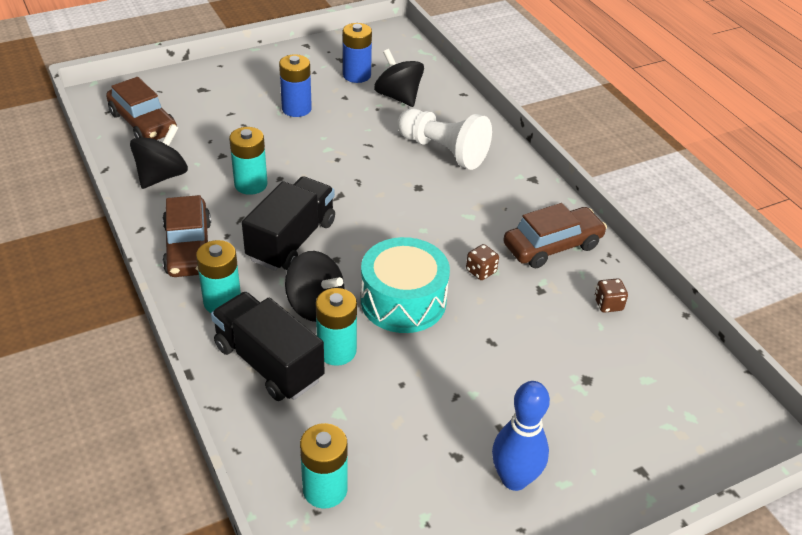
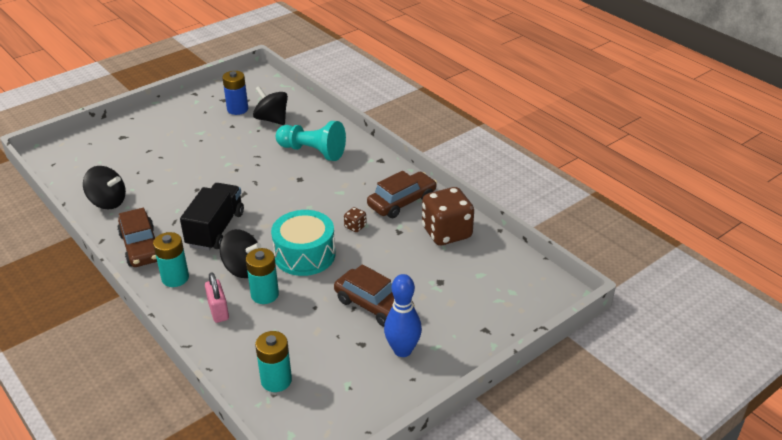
camera: 10 degrees left, 5 degrees down
brown car [106,77,177,140] -> brown car moved to [334,264,415,327]
black spinning top [130,124,188,189] -> black spinning top turned 90 degrees clockwise [83,166,126,209]
black truck [211,292,325,401] -> pink padlock [205,272,229,323]
turquoise battery [229,127,267,195] -> none
blue battery [279,54,312,117] -> none
white pawn [397,109,492,170] -> turquoise pawn [276,121,346,161]
brown dice [595,278,628,313] -> brown dice [422,187,474,245], size x2.35

